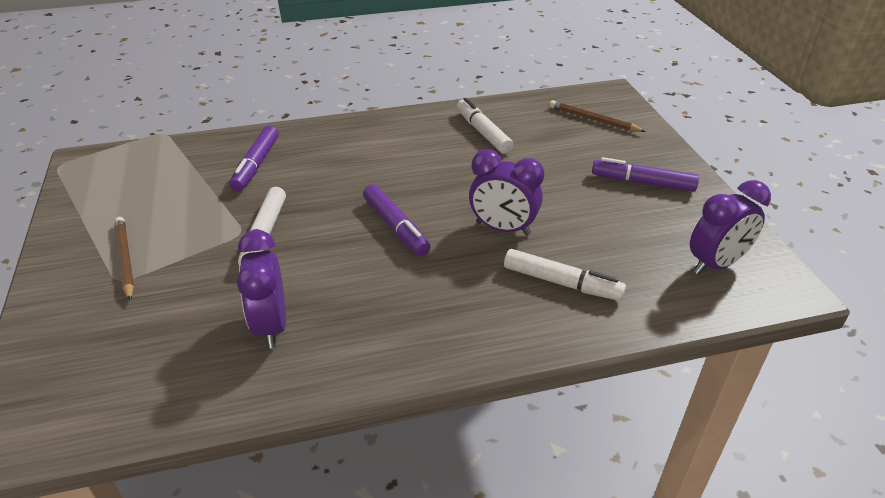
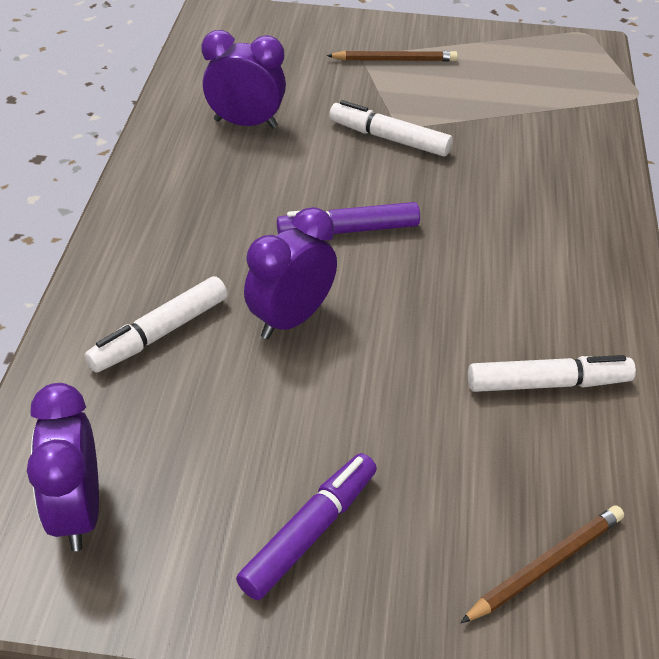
camera: 110 degrees right, 5 degrees up
purple marker [229,126,279,191] -> none

